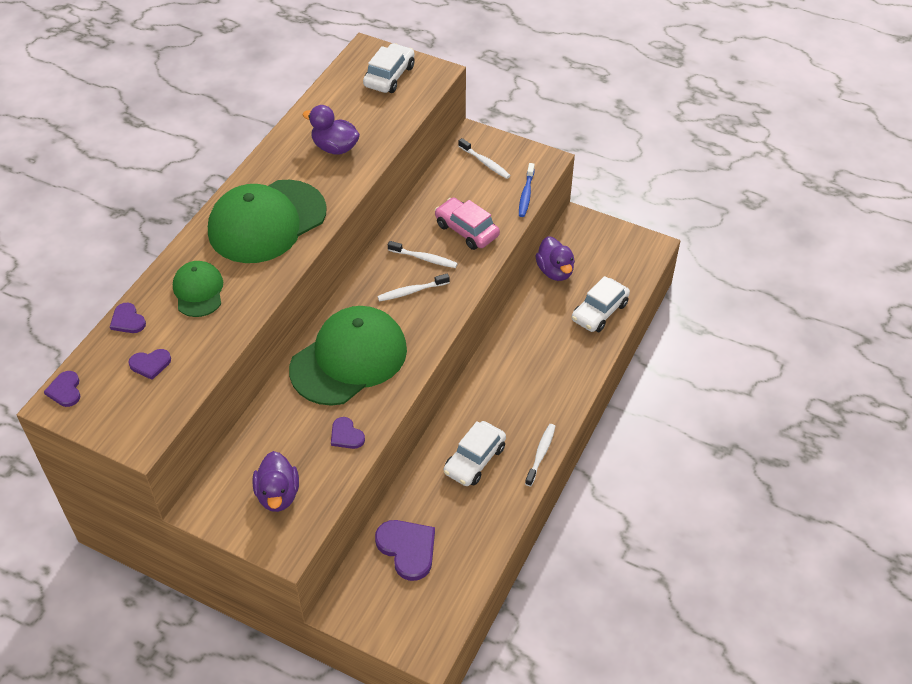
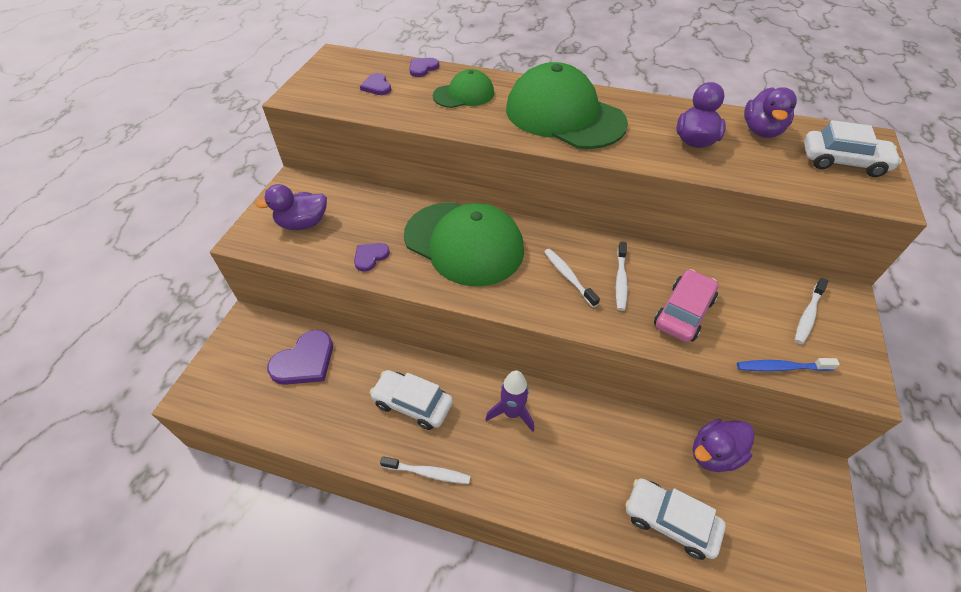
camera: 80 degrees right, 0 degrees up
purple heart [44,371,80,407] -> none
none -> purple rocket [485,370,534,432]
none -> purple duck [744,87,797,138]

